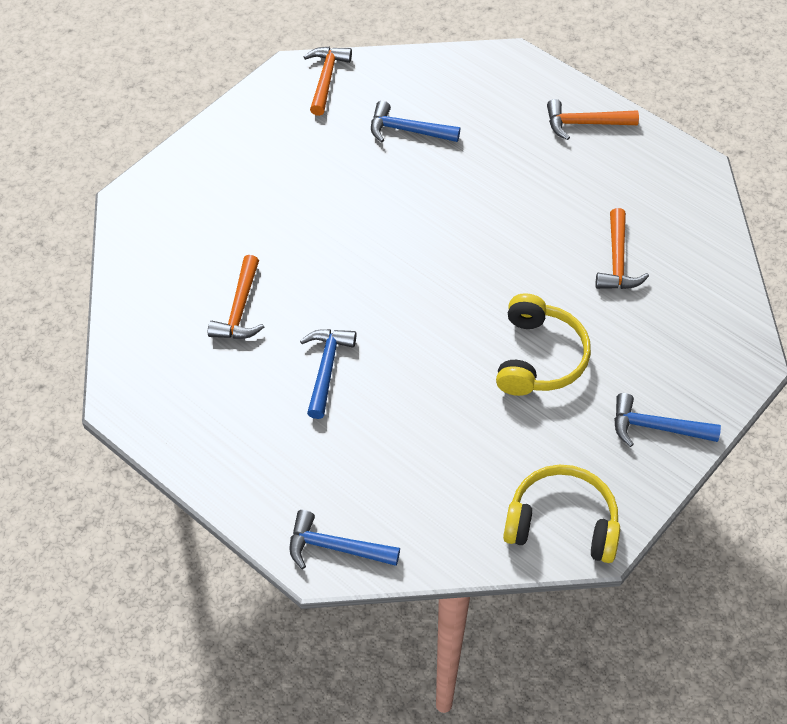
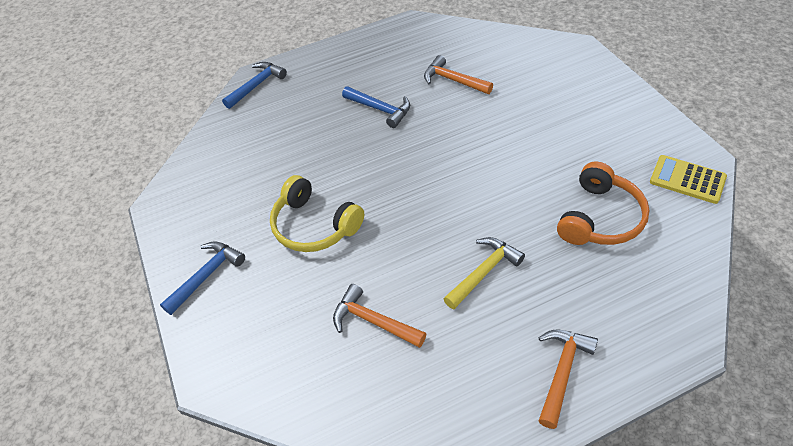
camera: 120 degrees right, 5 degrees down
orange hammer [304,47,352,116] -> yellow calculator [650,155,727,204]
blue hammer [371,101,460,143] -> orange headphones [557,162,650,245]
yellow headphones [503,465,620,563] -> none
none -> yellow hammer [444,237,525,309]

